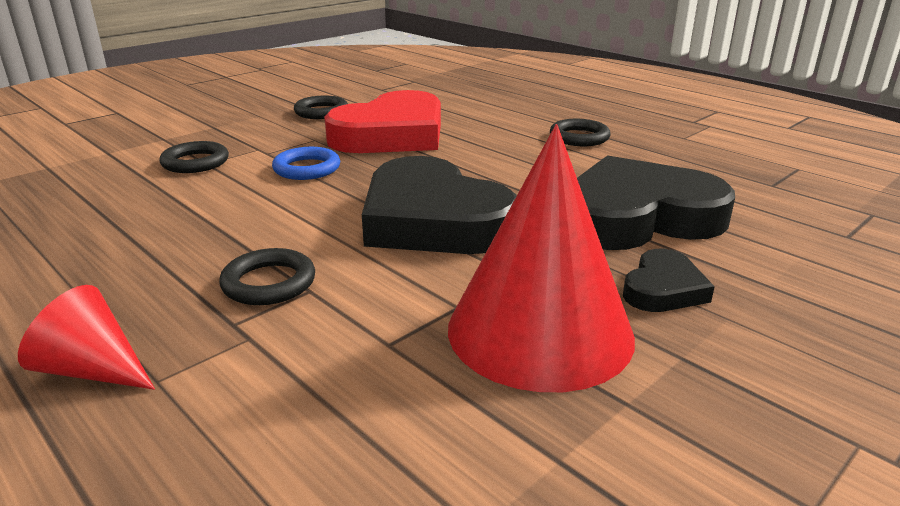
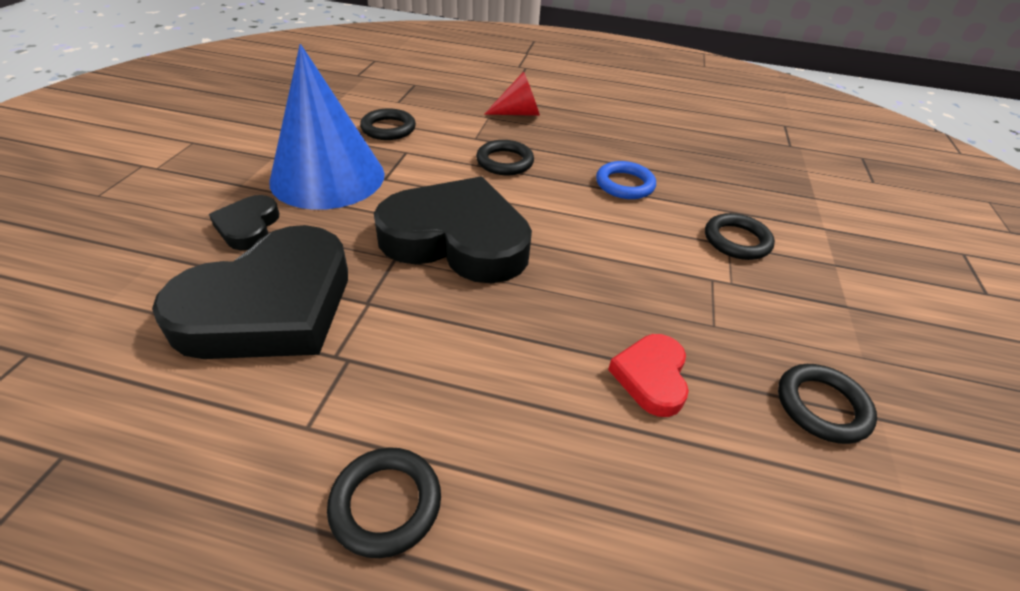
camera: 145 degrees right, 15 degrees up
blue ring [272,147,340,180] -> blue ring moved to [596,161,656,199]
red heart [324,90,441,153] -> red heart [608,334,689,417], size x0.46
red cone [448,124,635,392] -> blue cone [269,44,385,210]
none -> black ring [360,108,416,140]

